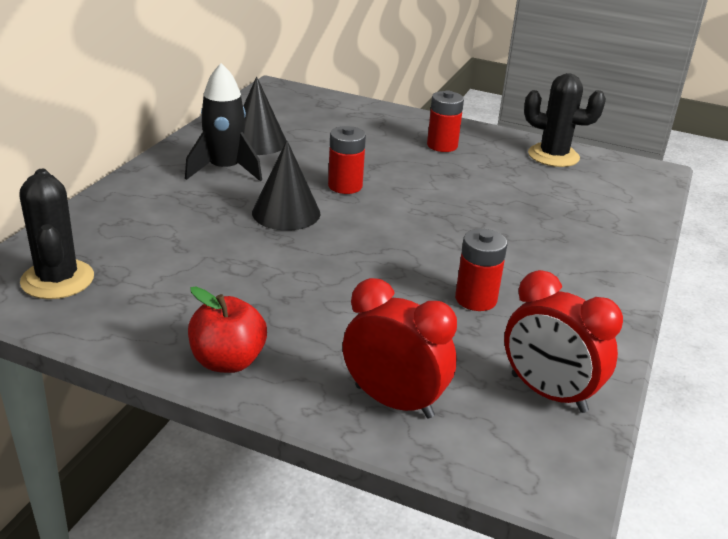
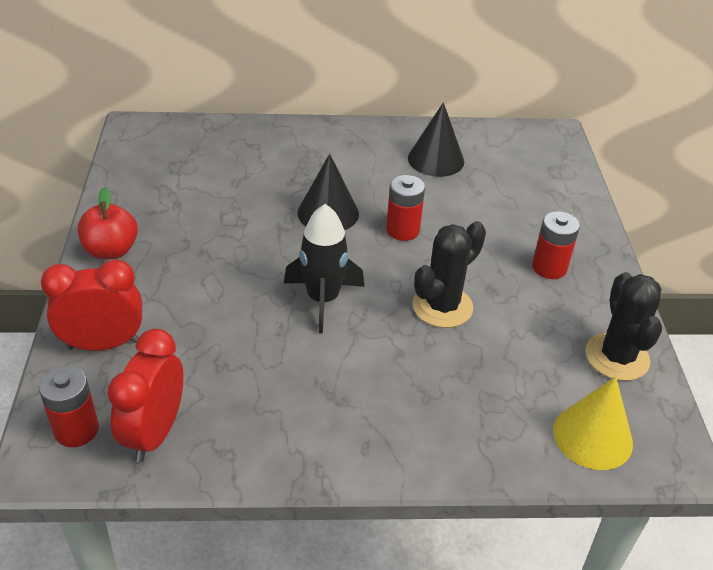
camera: 65 degrees right, 10 degrees up
black cactus [19,169,94,299] -> black cactus moved to [412,221,486,328]
black rocket [185,63,262,181] -> black rocket moved to [284,204,364,334]
red clock [343,278,457,418] -> red clock turned 105 degrees counterclockwise [41,259,142,351]
red battery [455,229,507,311] -> red battery moved to [39,366,99,447]
none -> yellow cone [553,376,633,470]

